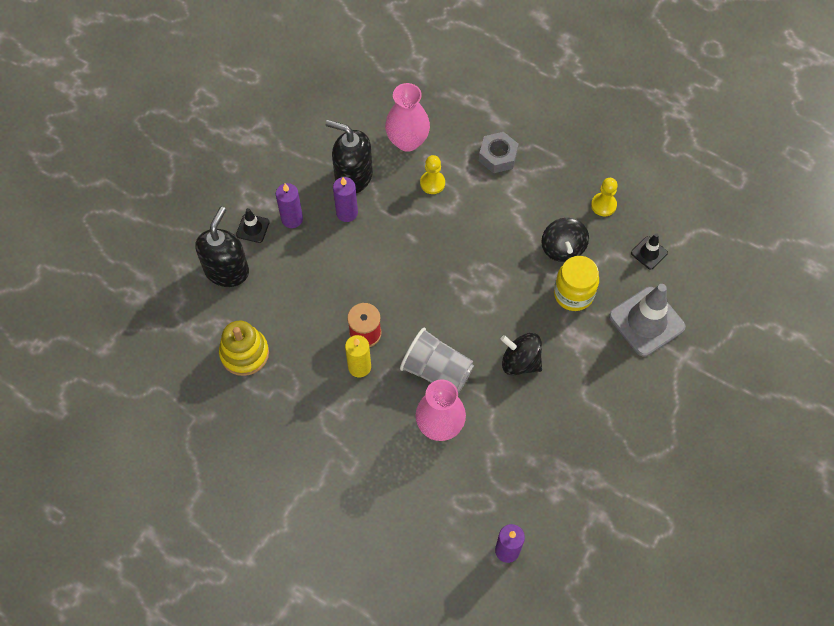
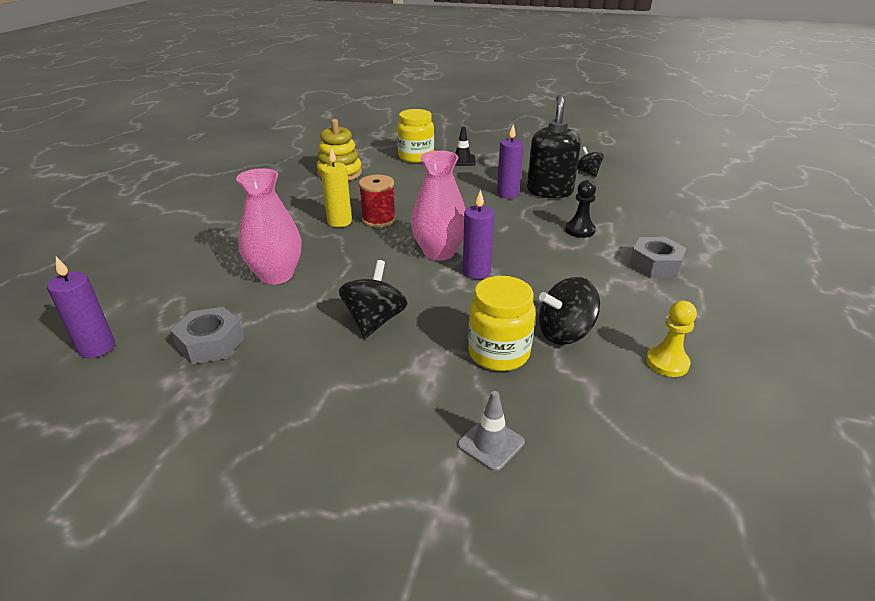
camera: 75 degrees right, 30 degrees down
black soap dispenser [196,207,249,287] -> yellow jar [397,109,434,163]
purple candle [276,183,303,228] -> purple candle moved to [463,189,494,279]
pink vase [385,83,430,152] -> pink vase moved to [411,151,466,261]
grey cup [400,328,474,393] -> none
yellow pawn [420,155,445,194] -> black pawn [565,180,596,238]
grey traffic cone [609,284,686,357] -> grey traffic cone [458,391,525,471], size x0.49
black traffic cone [631,233,668,269] -> none
none -> grey nut [171,307,244,364]
none -> black spinning top [577,147,604,177]

